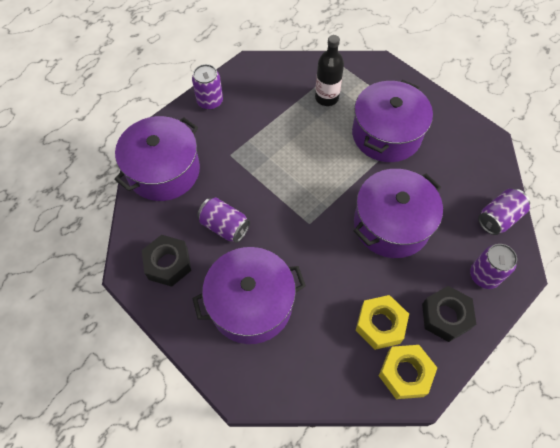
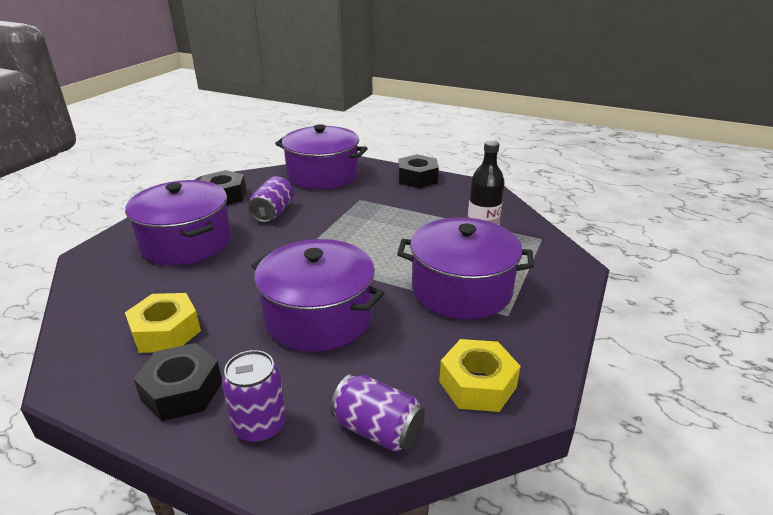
camera: 70 degrees right, 30 degrees down
purple can [192,64,223,110] -> black nut [398,154,439,188]
yellow nut [379,345,437,399] -> yellow nut moved to [439,339,521,412]

